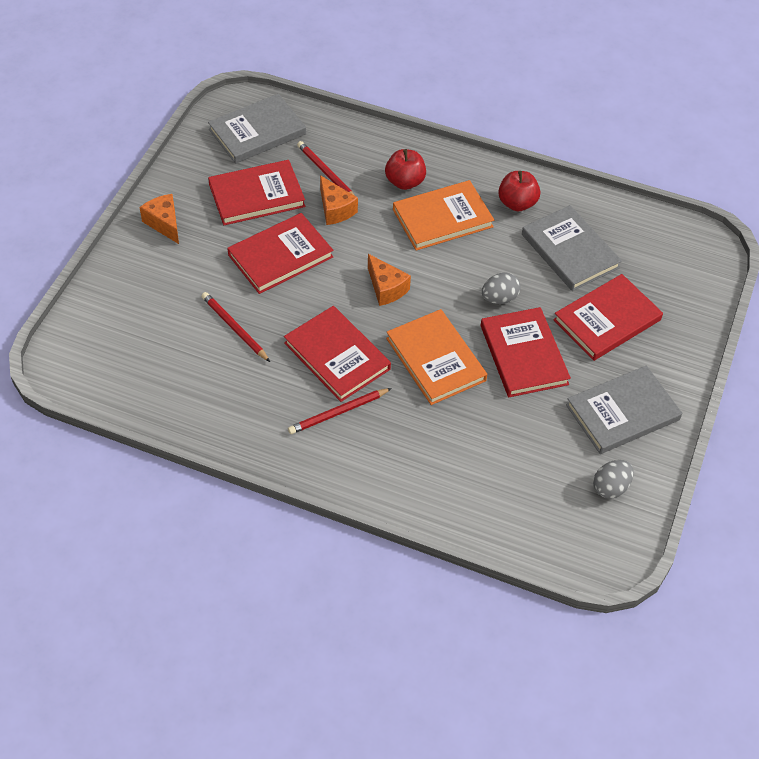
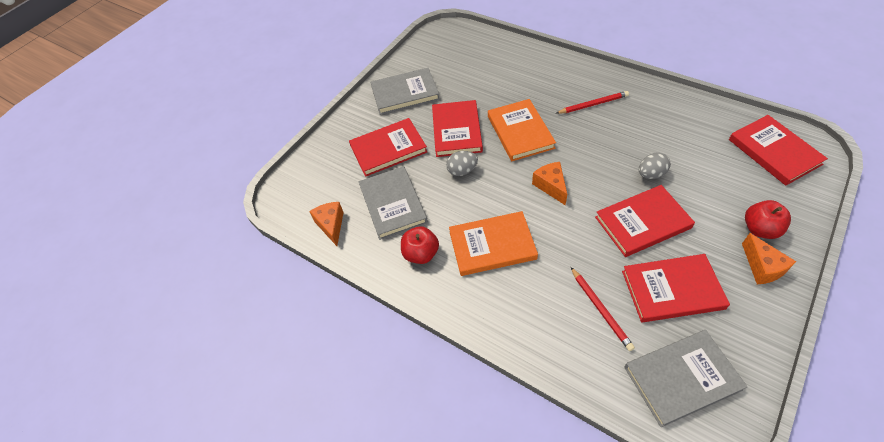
camera: 160 degrees left, 0 degrees up
red pencil [201,292,270,362] -> none
red book [284,306,391,402] -> red book moved to [729,115,828,186]
orange cheese [320,175,358,225] -> orange cheese moved to [309,202,344,246]
red apple [385,149,426,190] -> red apple moved to [745,200,791,239]
grey egg [593,460,634,499] -> grey egg moved to [639,152,671,179]

